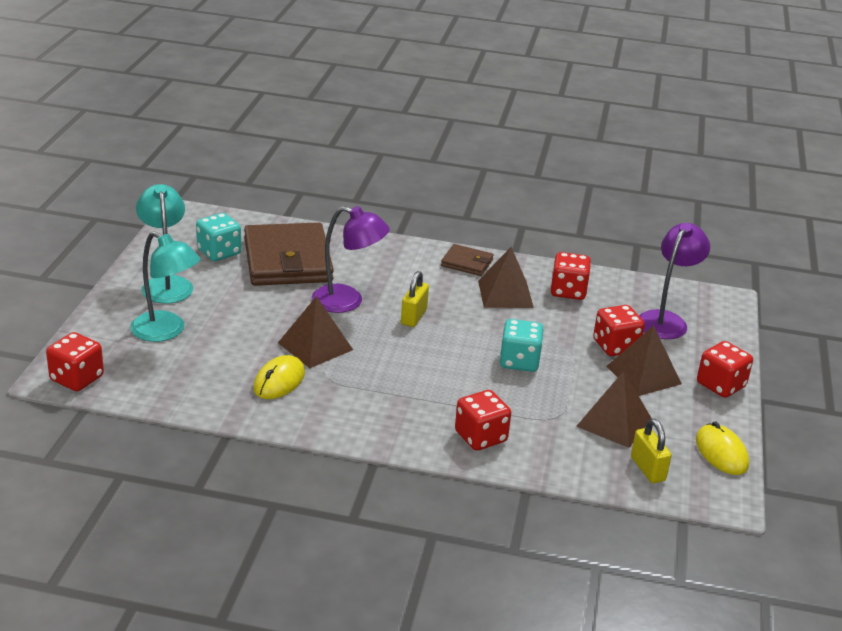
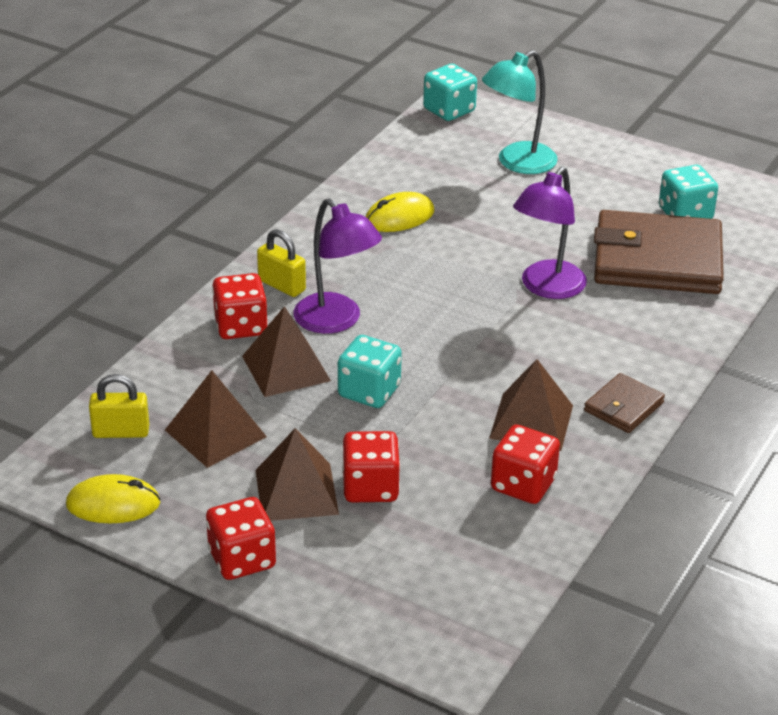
camera: 110 degrees right, 5 degrees up
red dice [46,332,104,391] -> turquoise dice [423,64,477,121]
turquoise lamp [136,184,193,304] -> none
yellow mouse [253,355,305,399] -> yellow mouse turned 75 degrees counterclockwise [366,192,434,232]
brown pyramid [278,296,353,368] -> brown pyramid moved to [242,306,331,397]
yellow padlock [401,271,429,327] -> yellow padlock moved to [257,229,306,297]
purple lamp [639,223,710,339] -> purple lamp moved to [294,198,382,334]

